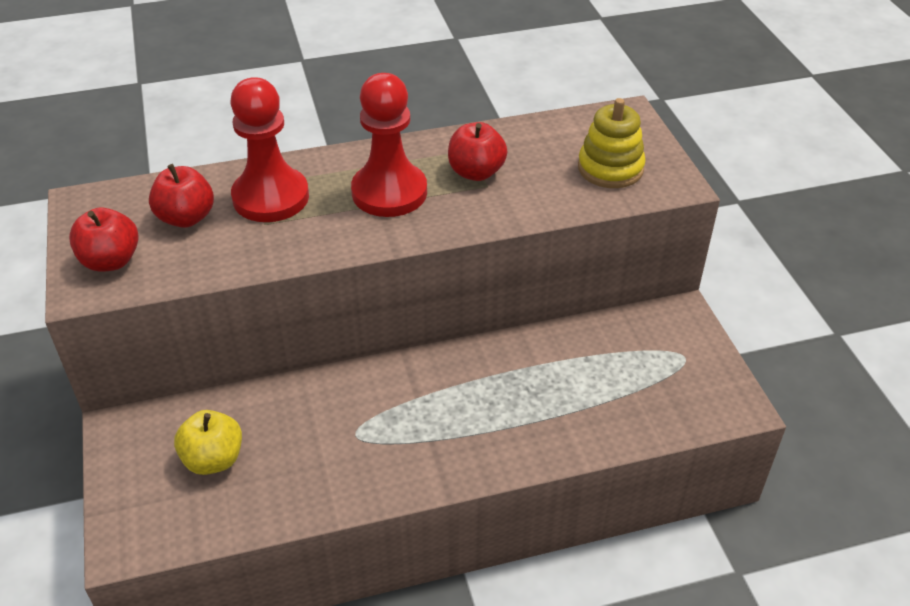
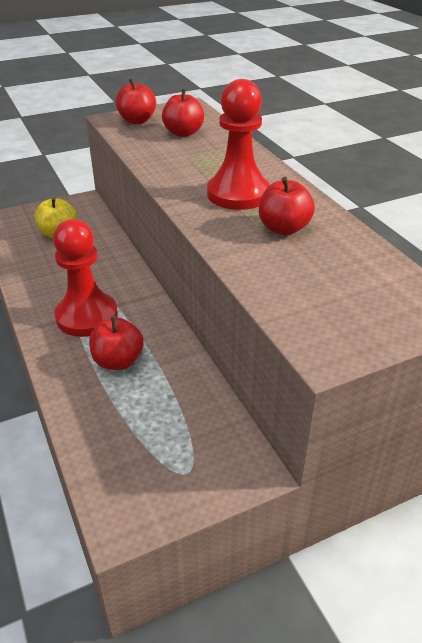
camera: 80 degrees right, 5 degrees down
red pawn [230,77,309,222] -> red pawn moved to [53,219,118,337]
yellow stacking toy [578,98,646,188] -> none
none -> red apple [89,316,144,370]

